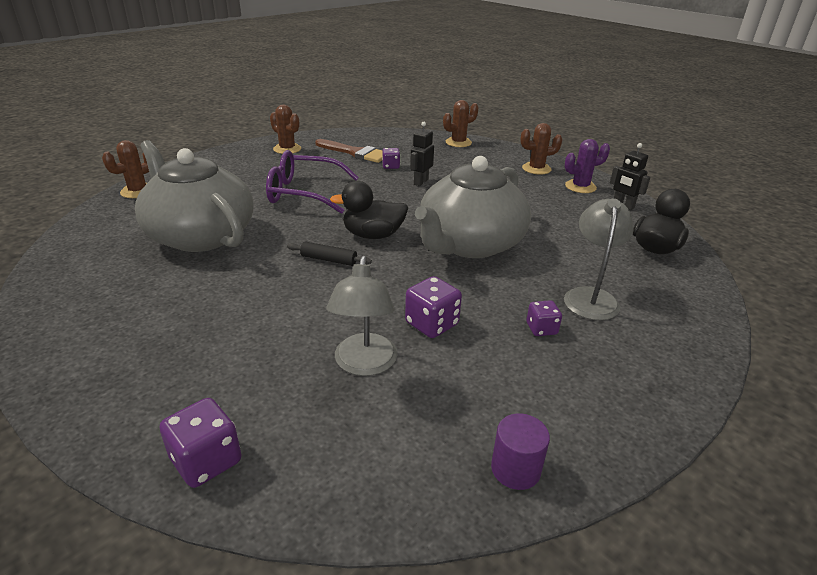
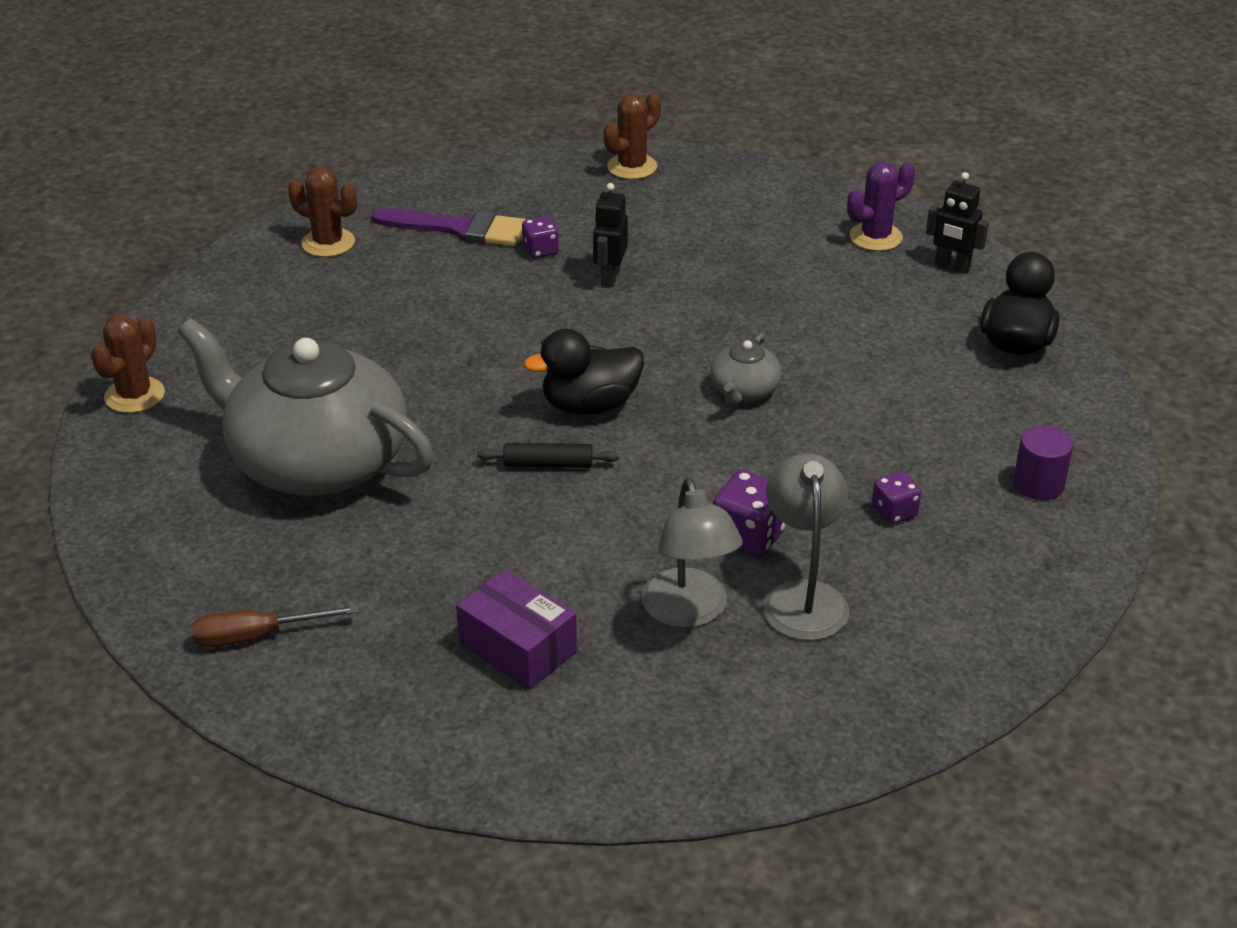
camera: 15 degrees left, 5 degrees up
purple dice [160,398,241,488] -> none
purple glasses [266,150,359,214] -> none
brown brush [315,139,382,163] -> purple brush [372,208,525,246]
grey teapot [415,156,531,258] -> grey teapot [711,334,782,405], size x0.42
purple cylinder [491,413,550,490] -> purple cylinder moved to [1014,425,1073,500]
brown cactus [520,123,563,175] -> none
grey lamp [564,198,634,320] -> grey lamp moved to [763,453,849,641]
none -> brown screwdriver [192,605,359,647]
none -> purple box [456,569,577,690]

